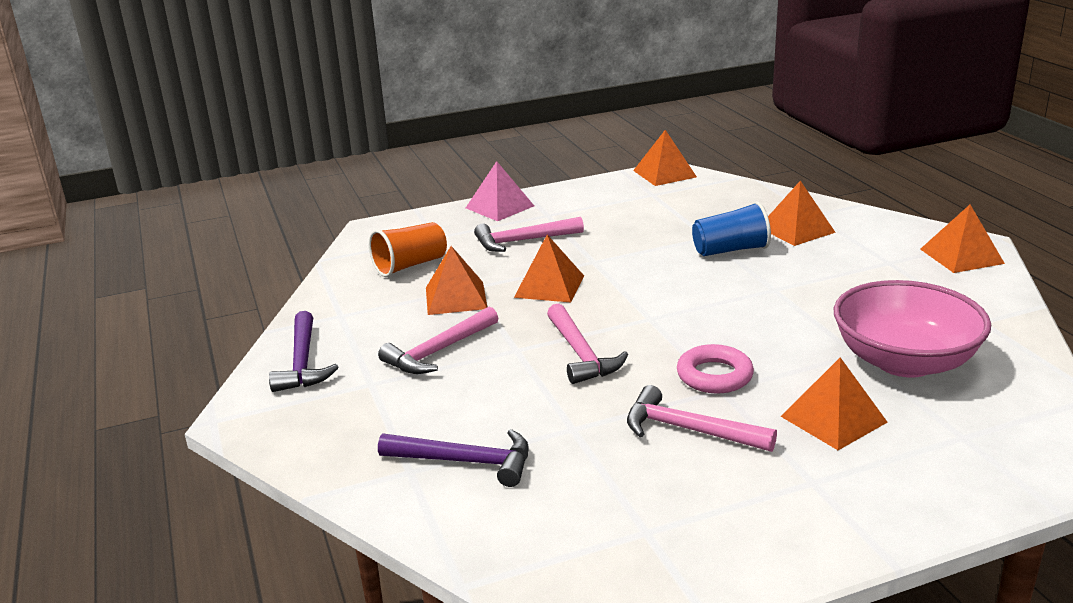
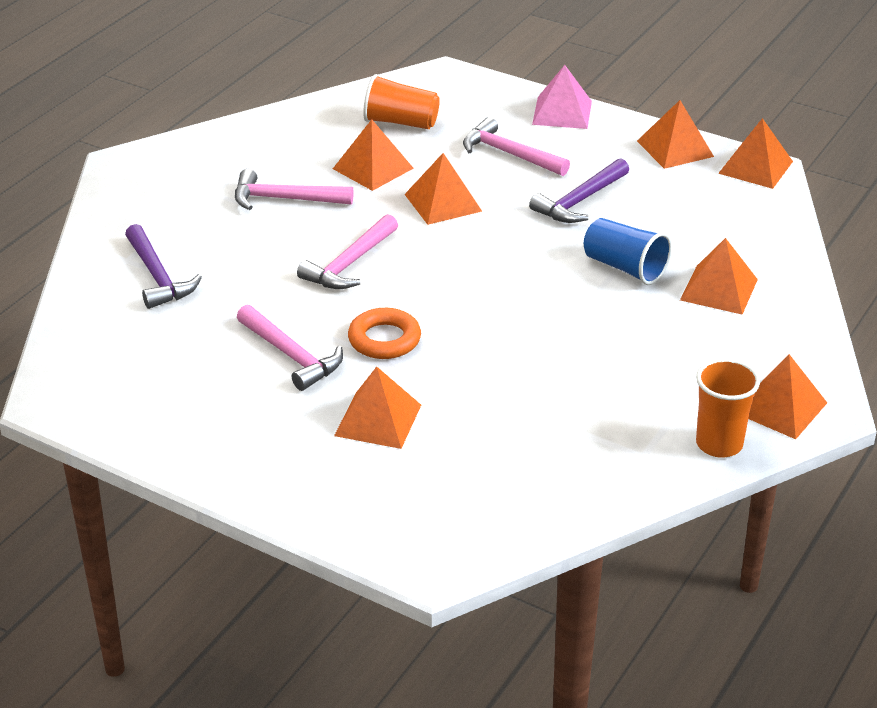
camera: 50 degrees right, 10 degrees up
purple hammer [269,311,339,392] -> purple hammer moved to [529,158,629,223]
pink hammer [627,385,777,452] -> pink hammer turned 150 degrees clockwise [237,304,343,391]
pink ring [677,344,754,393] -> orange ring [348,308,421,359]
pink bowl [834,280,991,378] -> none
none -> orange pyramid [637,100,714,169]
none -> orange cup [696,358,760,458]

